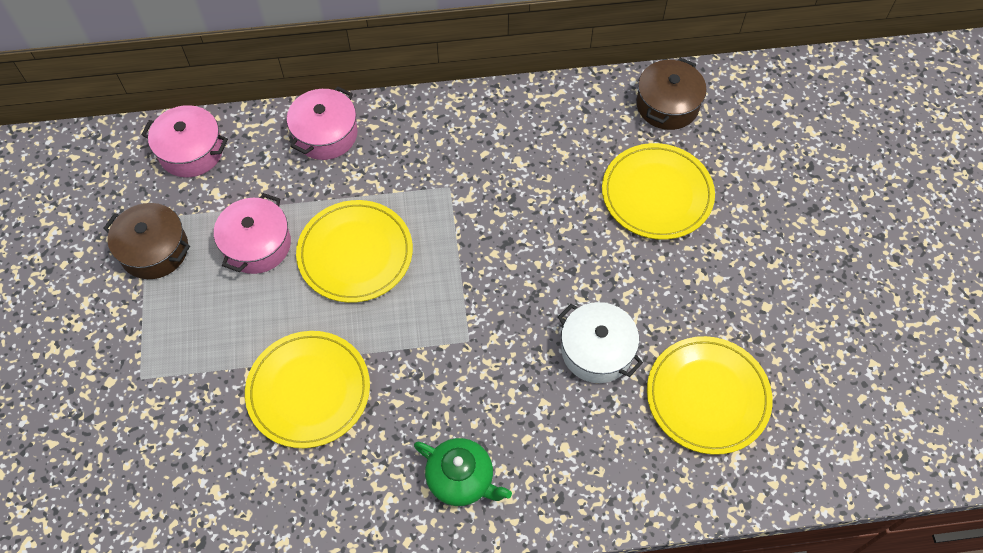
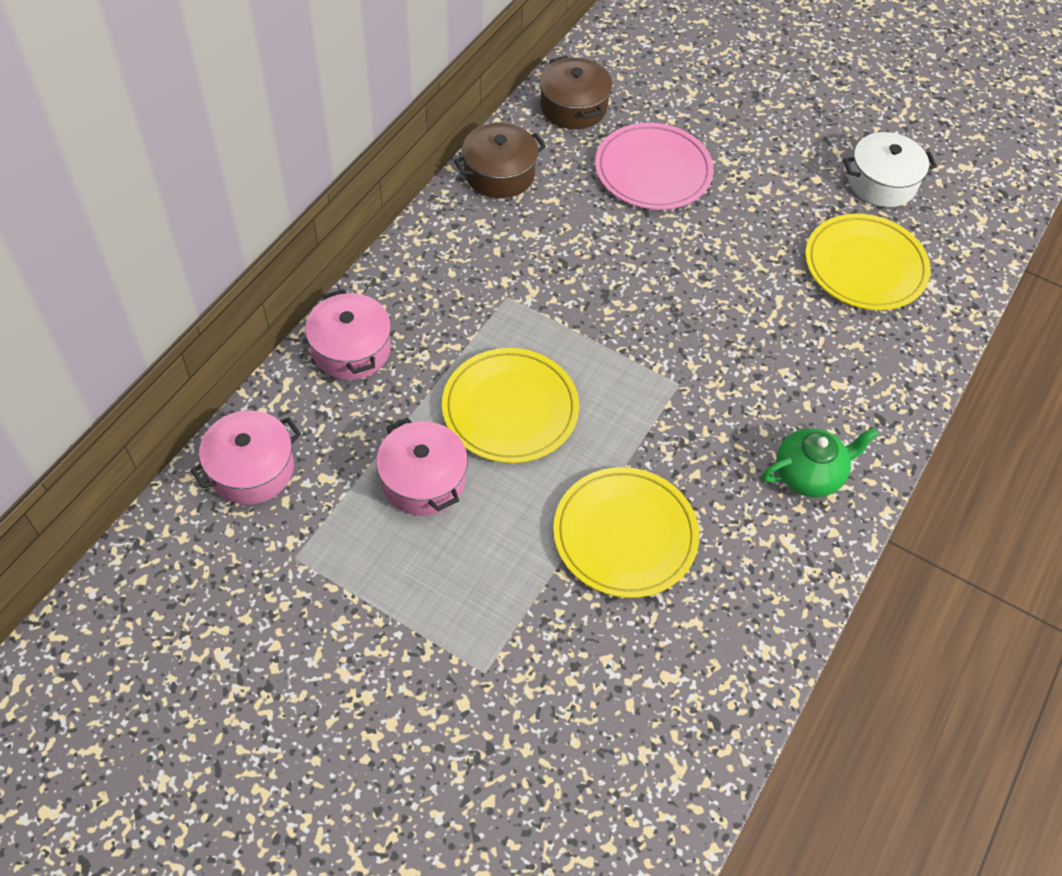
camera: 55 degrees left, 5 degrees down
brown pot [103,203,190,279] -> brown pot moved to [454,122,546,198]
white pot [558,302,643,383] -> white pot moved to [843,132,937,207]
yellow plate [602,143,715,240] -> pink plate [595,123,714,210]

